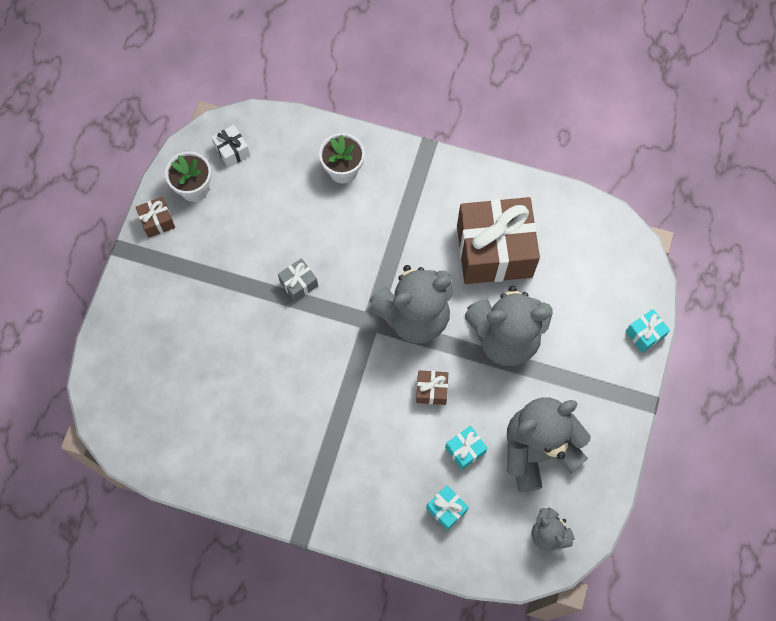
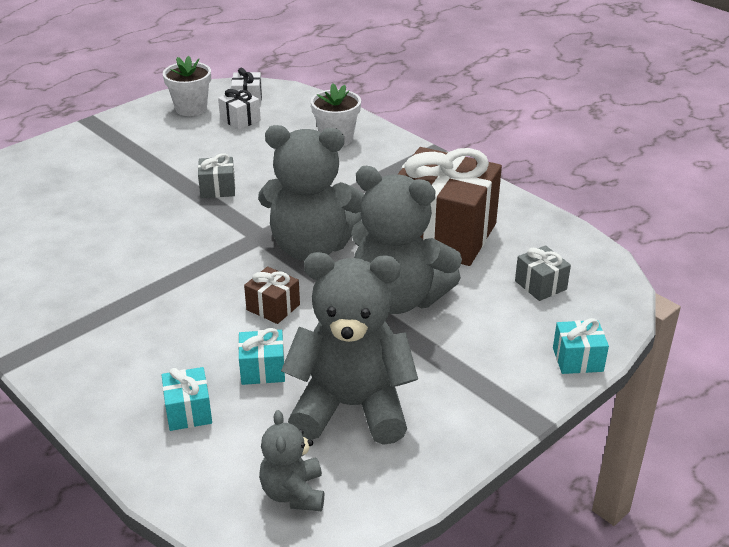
camera: 30 degrees right, 35 degrees down
brown gift [136,197,175,238] -> none
none -> white gift [218,89,261,130]
none -> grey gift [515,245,571,301]

